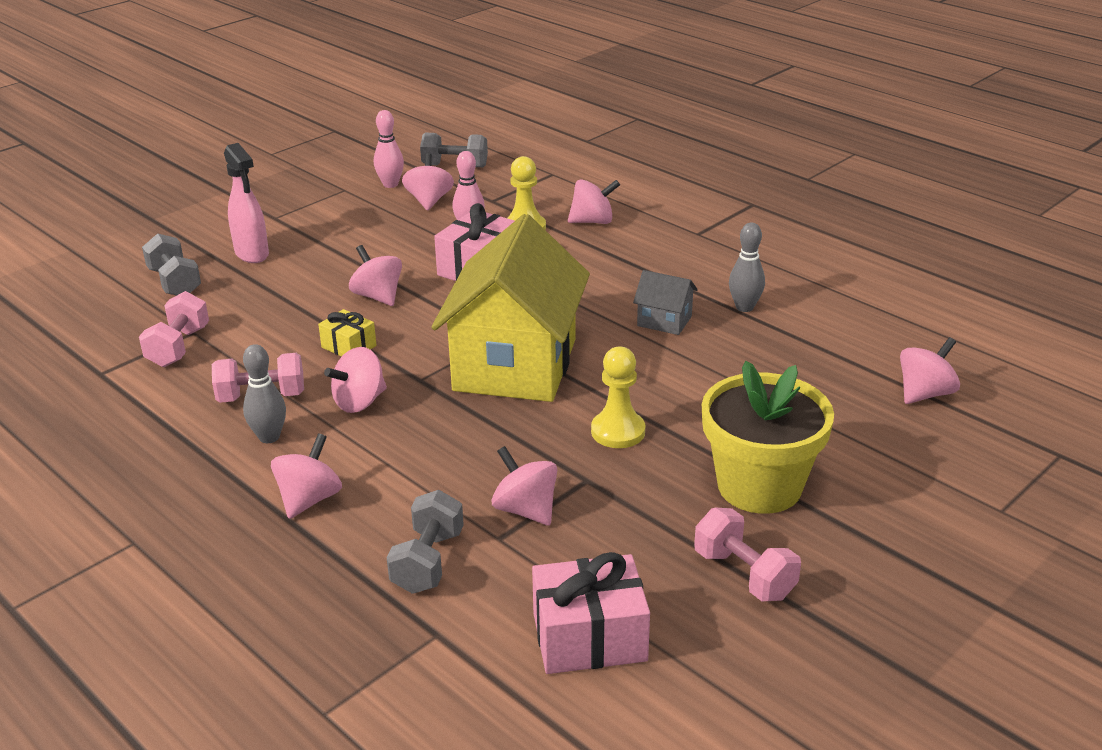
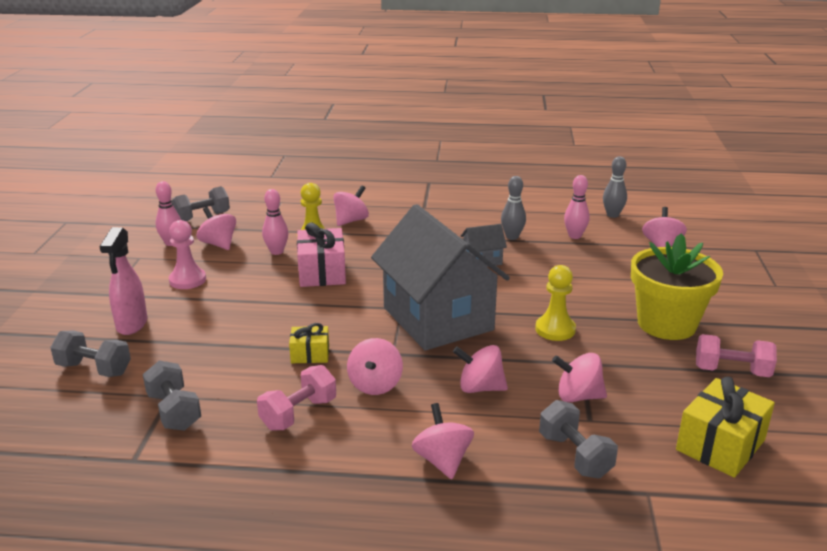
camera: 40 degrees left, 5 degrees down
pink dumbbell [139,291,209,367] -> grey dumbbell [143,360,201,431]
pink spray bottle [224,143,269,263] -> pink spray bottle turned 75 degrees clockwise [99,227,147,335]
grey bowling pin [243,344,286,443] -> grey bowling pin moved to [603,156,627,218]
pink spinning top [349,245,402,306] -> pink spinning top moved to [453,345,508,393]
yellow house [431,214,590,402] -> grey house [371,204,510,350]
pink gift [532,552,650,674] -> yellow gift [676,377,775,478]
none -> pink pawn [169,220,206,289]
none -> pink bowling pin [564,175,590,239]

